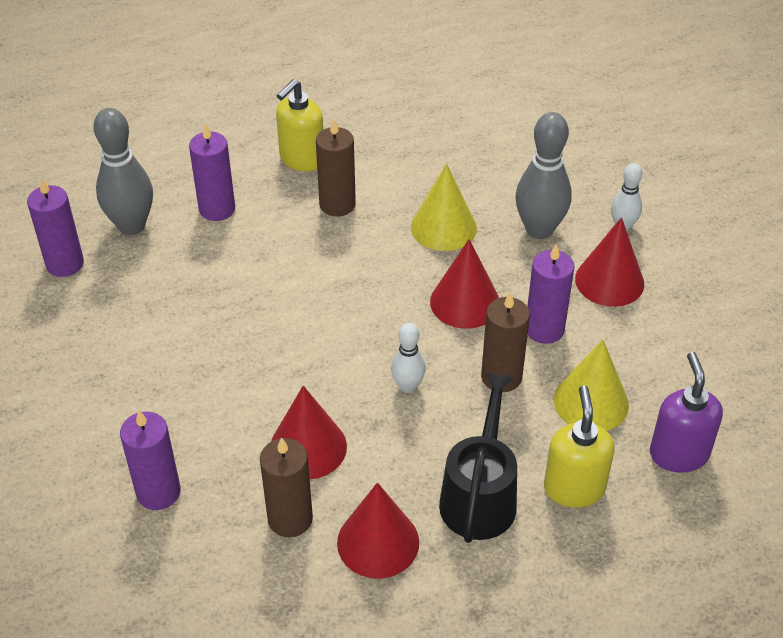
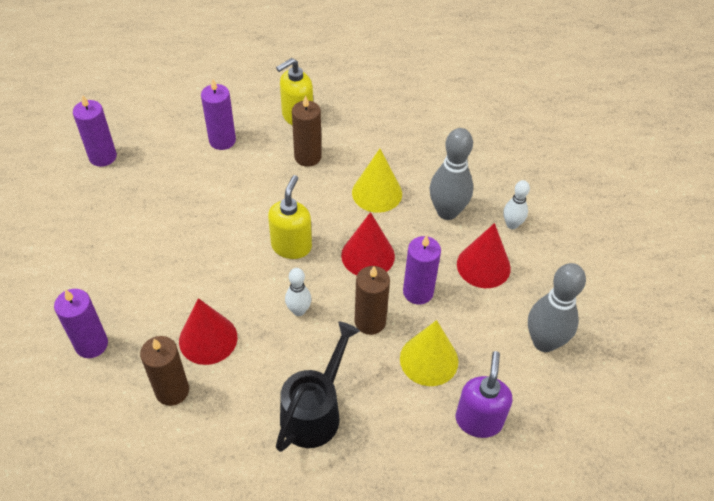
camera: 15 degrees right, 5 degrees up
grey bowling pin [93,108,153,235] -> grey bowling pin moved to [528,263,586,352]
red cone [337,482,419,579] -> none
yellow soap dispenser [544,386,614,508] -> yellow soap dispenser moved to [268,175,312,259]

